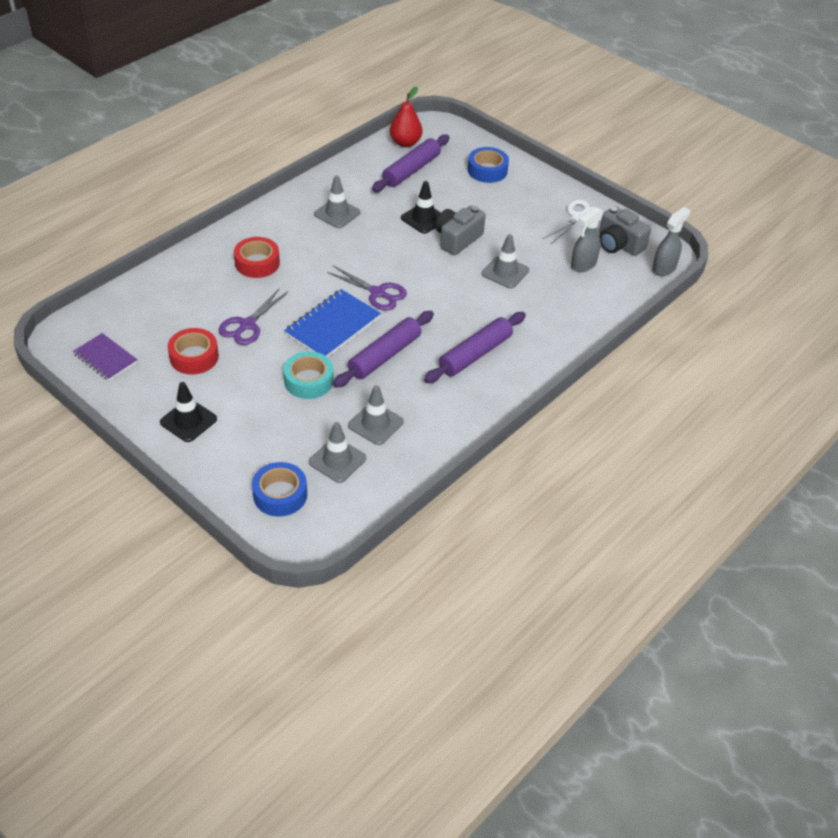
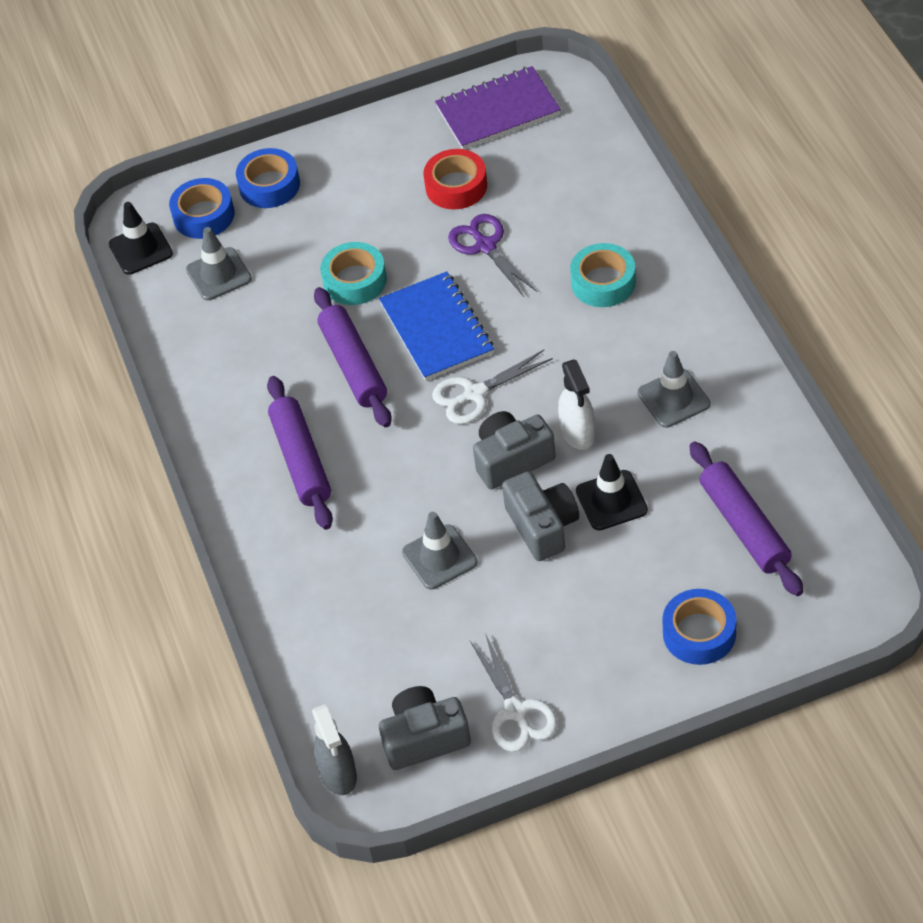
camera: 125 degrees right, 5 degrees up
purple notebook [73,333,138,381] -> purple notebook [435,66,561,149], size x1.54
black traffic cone [160,382,217,442] -> black traffic cone moved to [109,202,173,275]
red tape [234,237,280,278] -> turquoise tape [570,243,636,307]
purple scissors [327,265,407,311] -> white scissors [432,350,553,424]
grey traffic cone [348,385,404,445] -> none
red pear [390,87,422,147] -> none
grey spray bottle [571,207,603,272] -> none
none -> blue tape [236,148,300,208]
none -> grey camera [473,411,556,490]
none -> white spray bottle [558,359,595,450]

